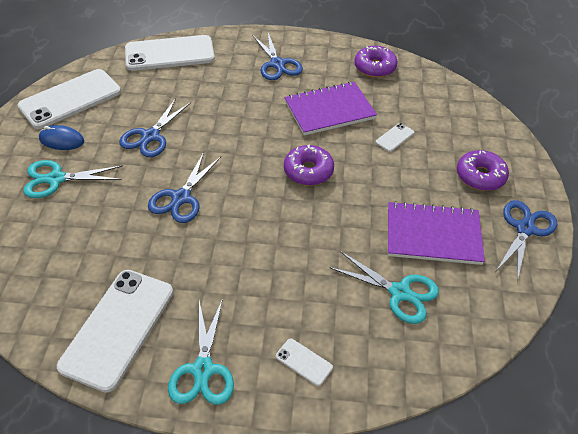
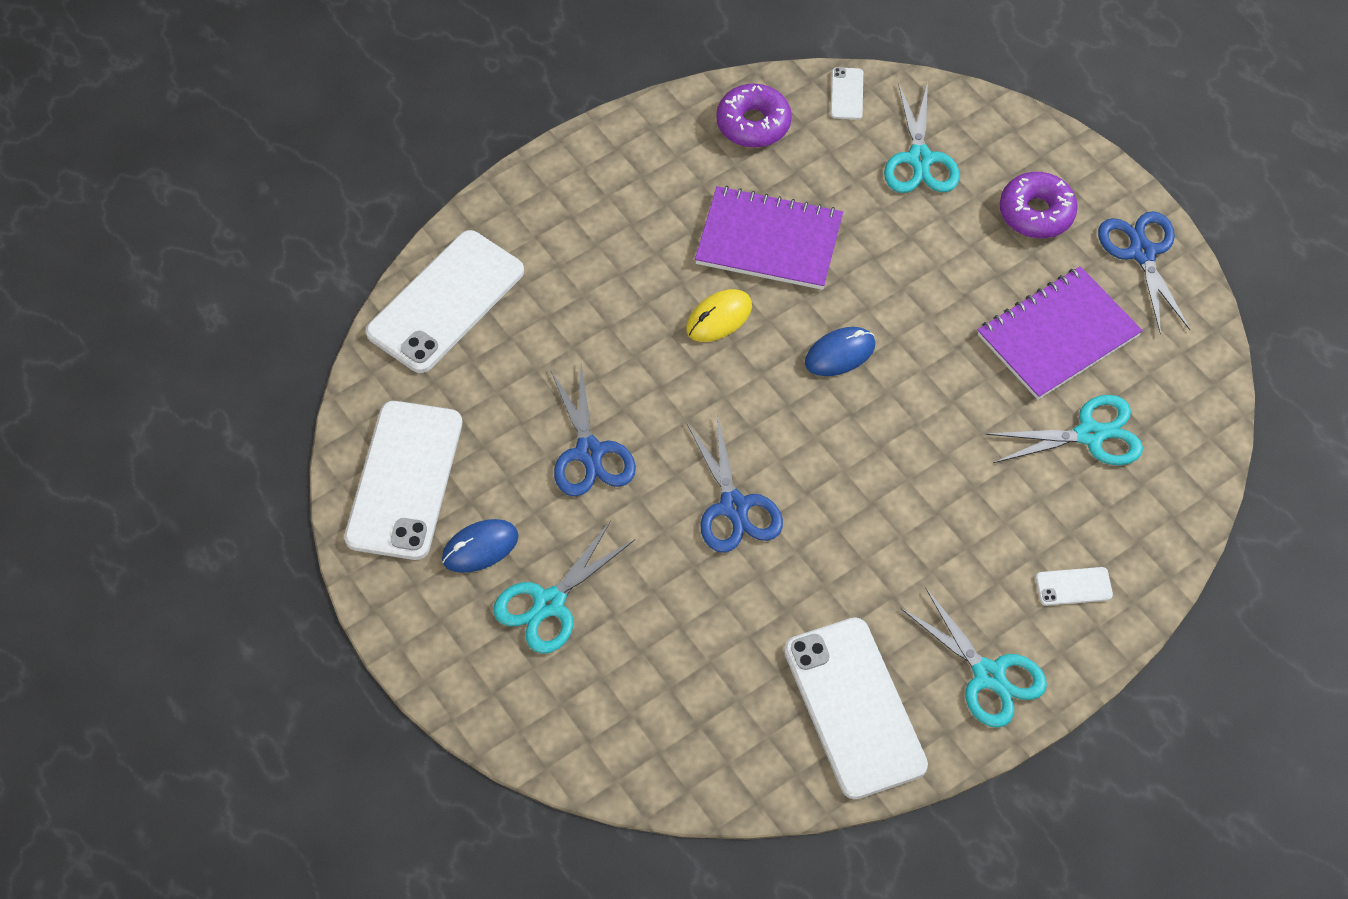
camera: 40 degrees left, 10 degrees up
blue scissors [253,33,303,80] -> none
purple notebook [284,82,377,135] -> purple notebook turned 75 degrees clockwise [695,186,843,290]
purple donut [284,144,334,186] -> blue mouse [805,327,875,376]
white phone [375,123,414,152] -> white phone moved to [831,67,863,120]
none -> yellow mouse [686,289,752,342]
none -> turquoise scissors [884,82,960,193]

